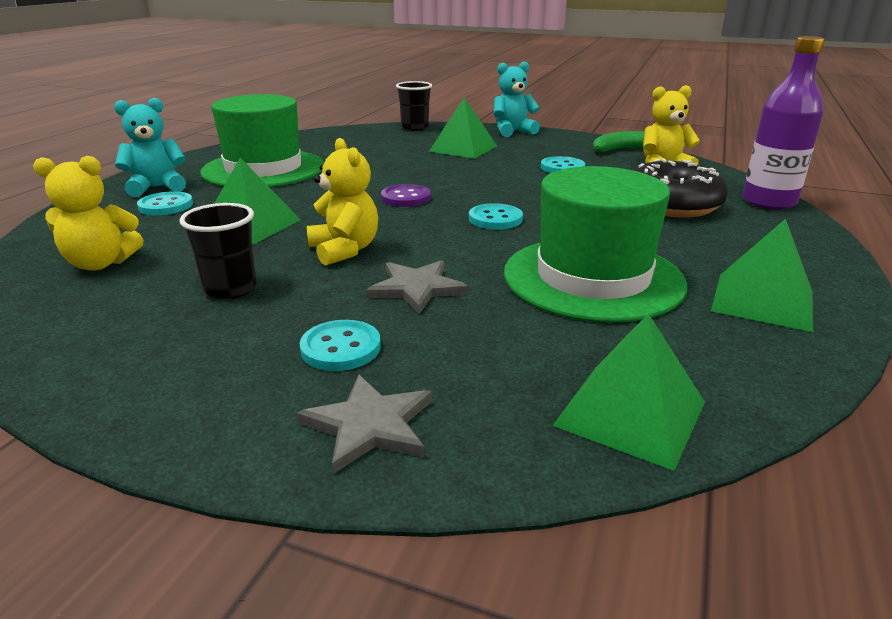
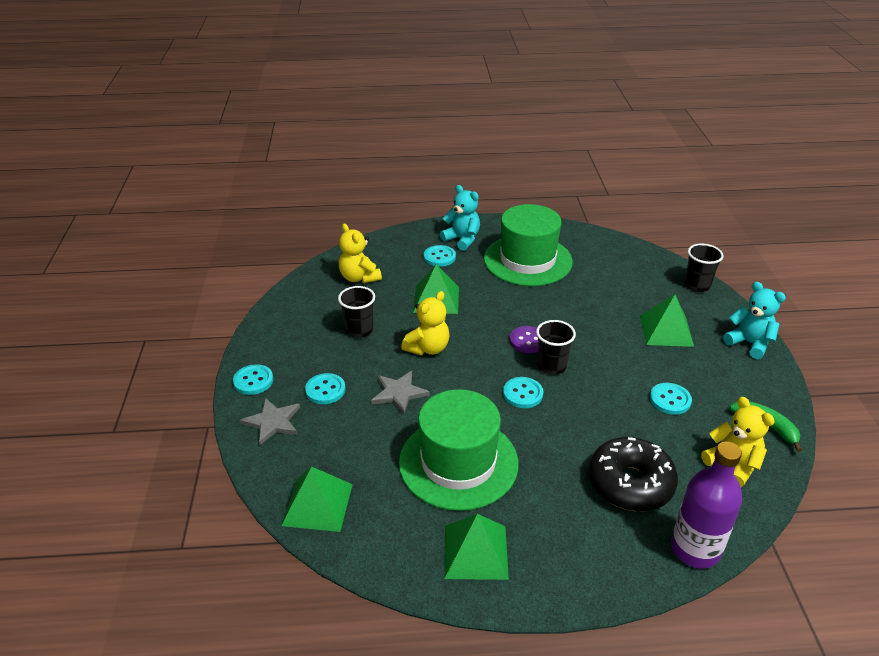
camera: 65 degrees right, 10 degrees up
none -> turquoise button [233,364,273,395]
none -> black cup [536,320,576,375]

